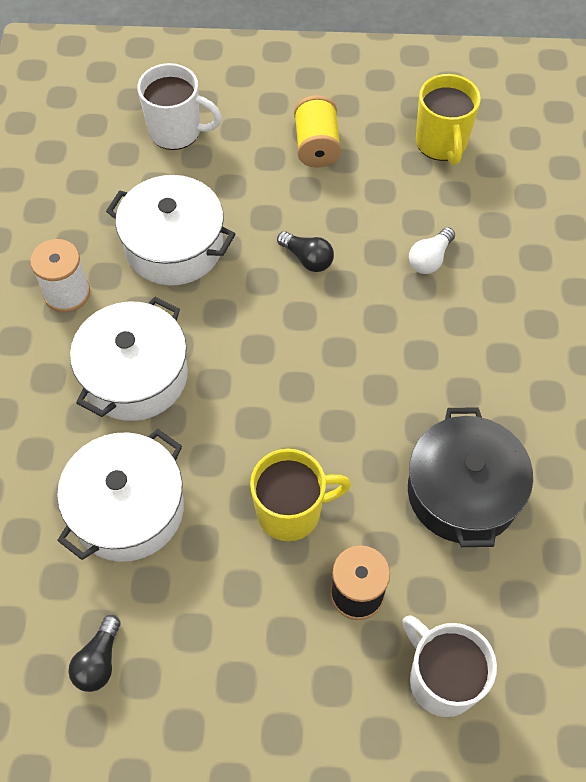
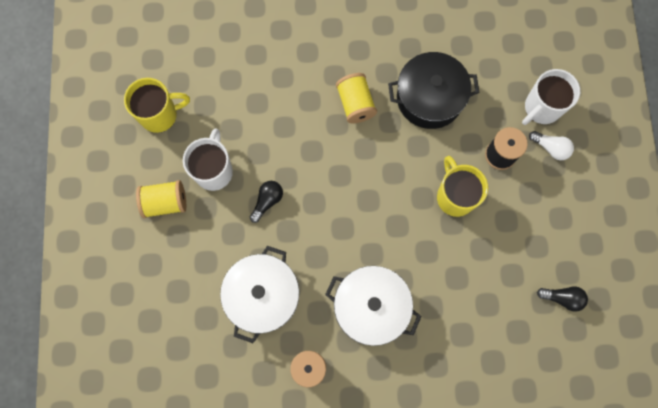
camera: 95 degrees left, 15 degrees up
white pot [57,429,184,562] -> none
white mug [137,63,222,150] -> white mug moved to [183,128,233,191]
white light bulb [409,227,455,274] -> white light bulb moved to [529,131,574,160]
none -> yellow spool [336,73,377,123]

